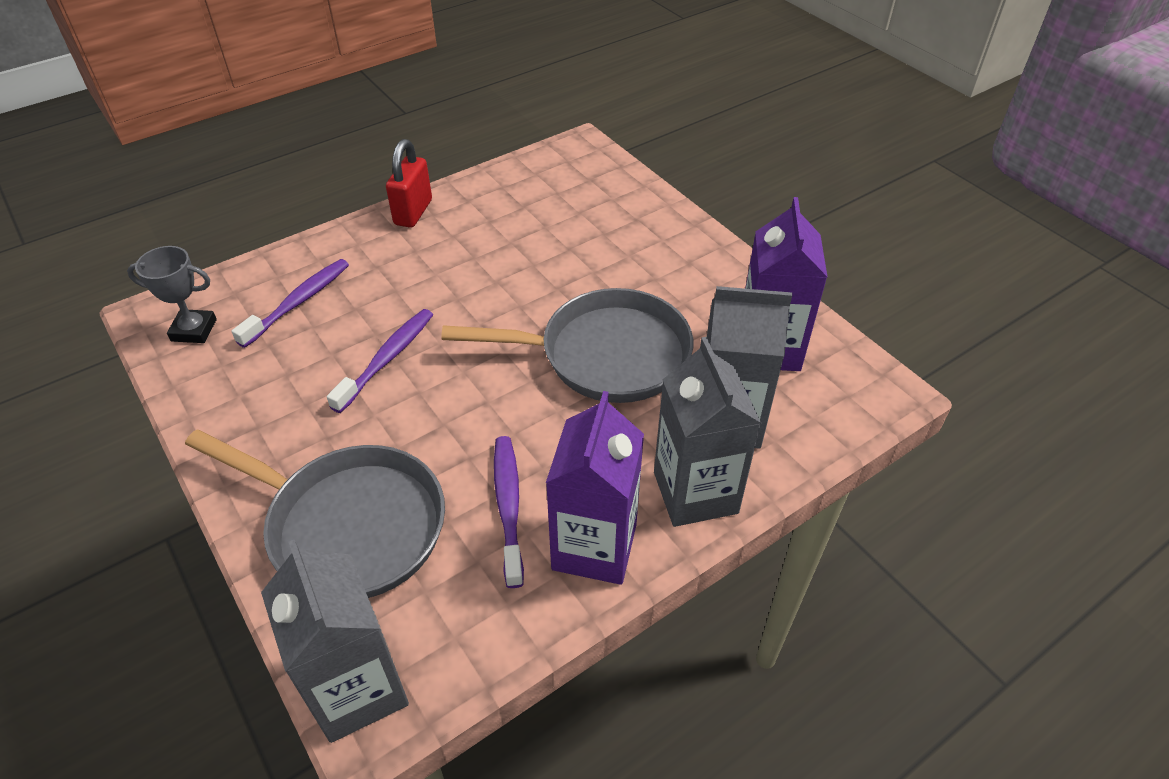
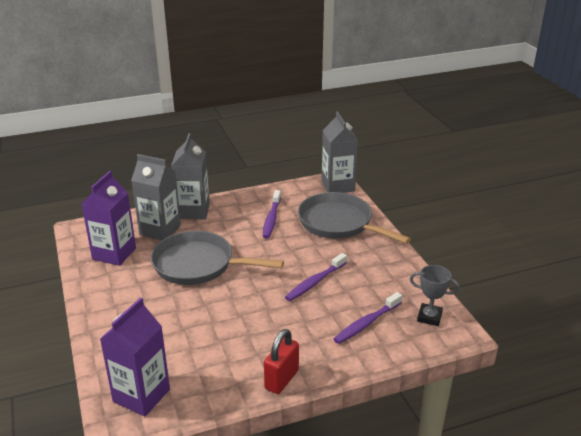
camera: 165 degrees left, 15 degrees down
purple carton [546,391,644,585] -> purple carton moved to [100,297,170,417]

